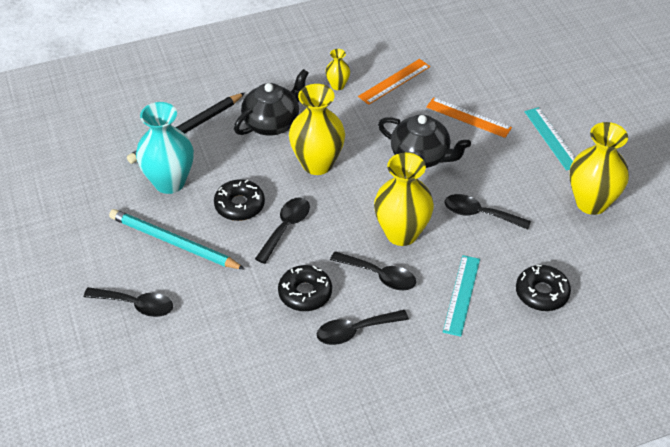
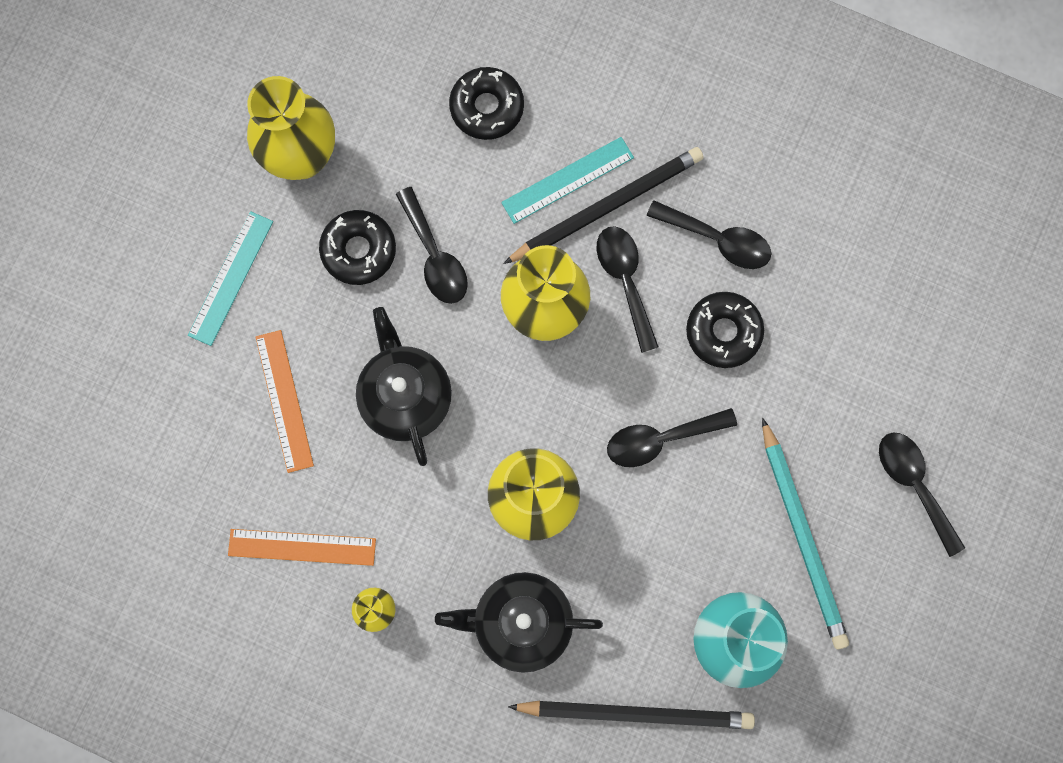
camera: 135 degrees left, 30 degrees up
black donut [214,179,265,221] -> black donut moved to [319,210,396,285]
none -> black pencil [503,147,703,264]

